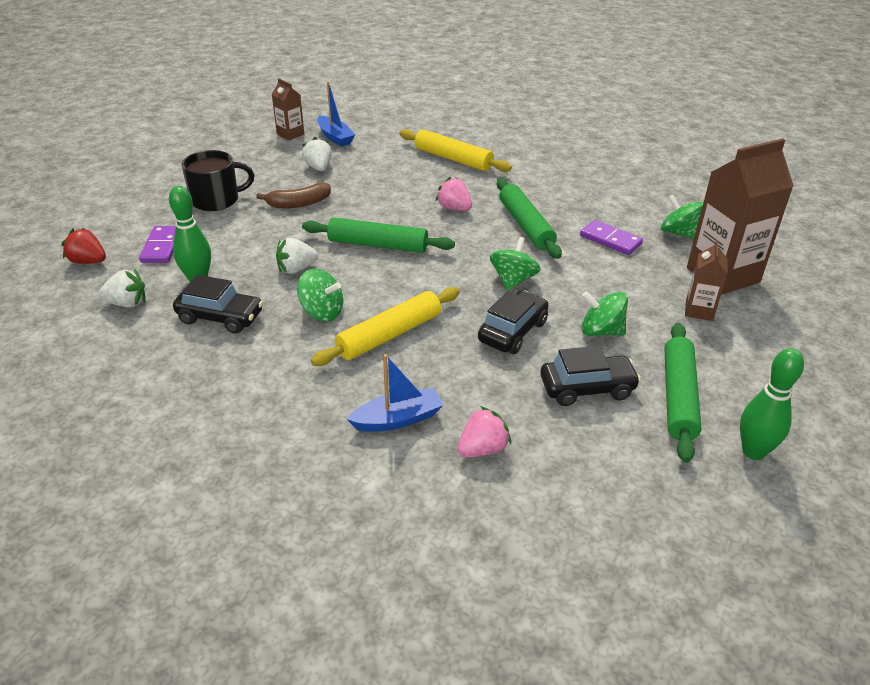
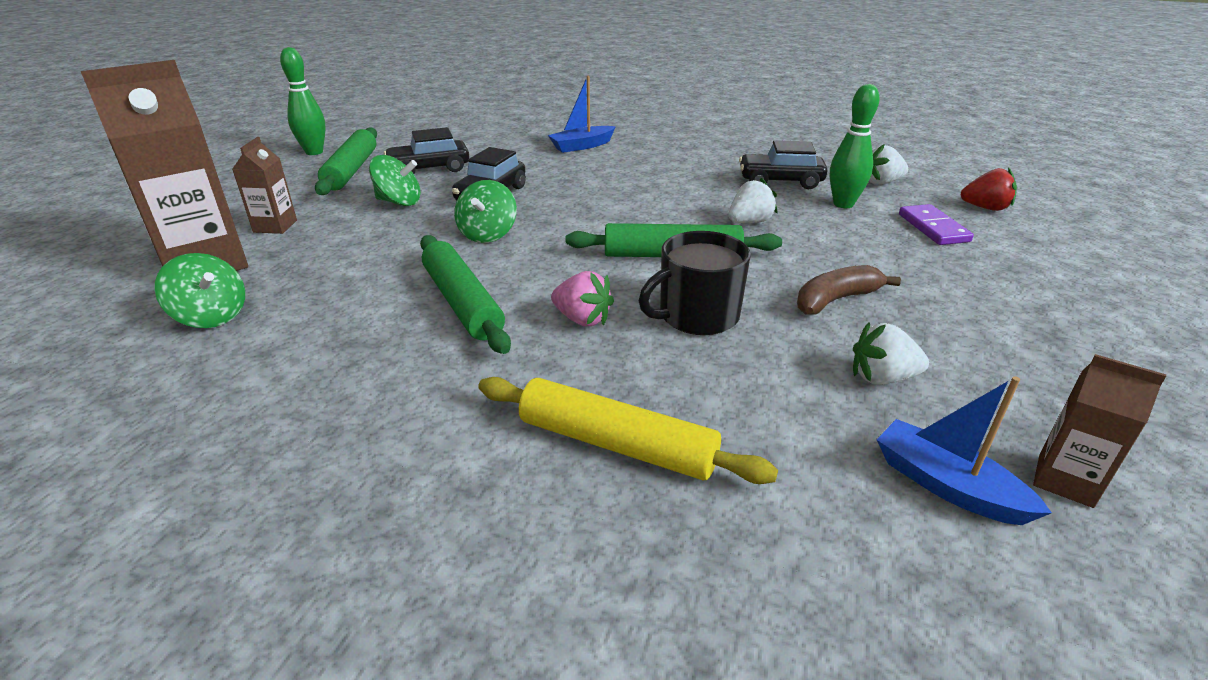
camera: 170 degrees right, 5 degrees down
black mug [182,150,254,211] -> black mug moved to [639,231,751,335]
green spinning top [297,269,343,321] -> none
white strawberry [302,137,332,171] -> white strawberry turned 120 degrees clockwise [853,322,929,385]
yellow rolling pin [311,287,460,366] -> none
pink strawberry [458,406,511,457] -> none
purple domino [580,220,643,255] -> none

